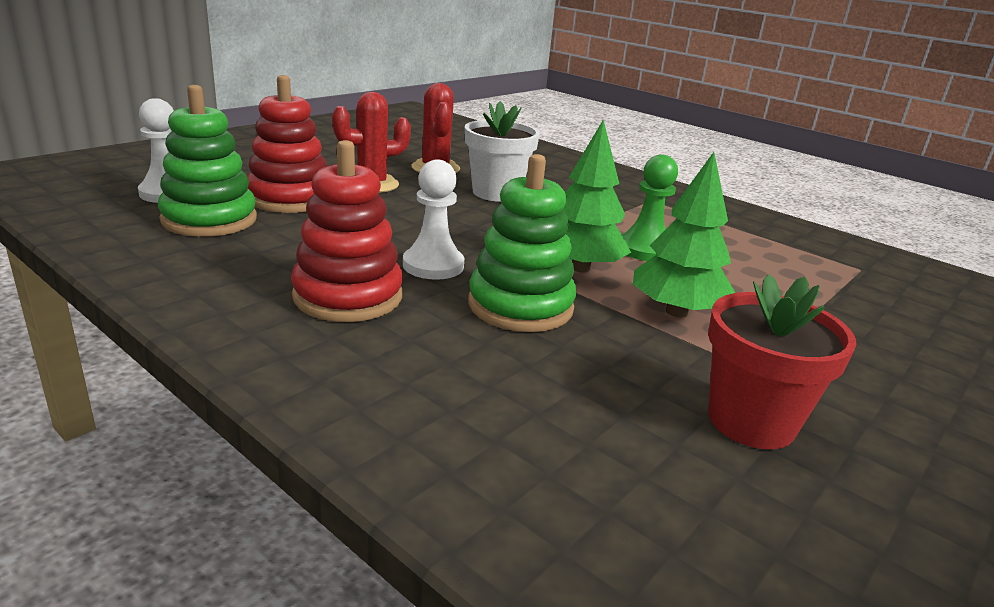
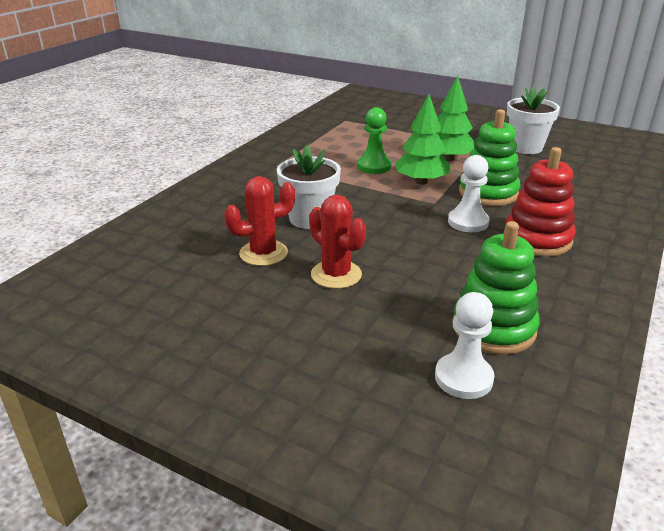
camera: 100 degrees left, 5 degrees up
red stacking toy [247,75,327,213] -> none
red flower pot [708,274,857,449] -> white flower pot [507,86,560,154]

